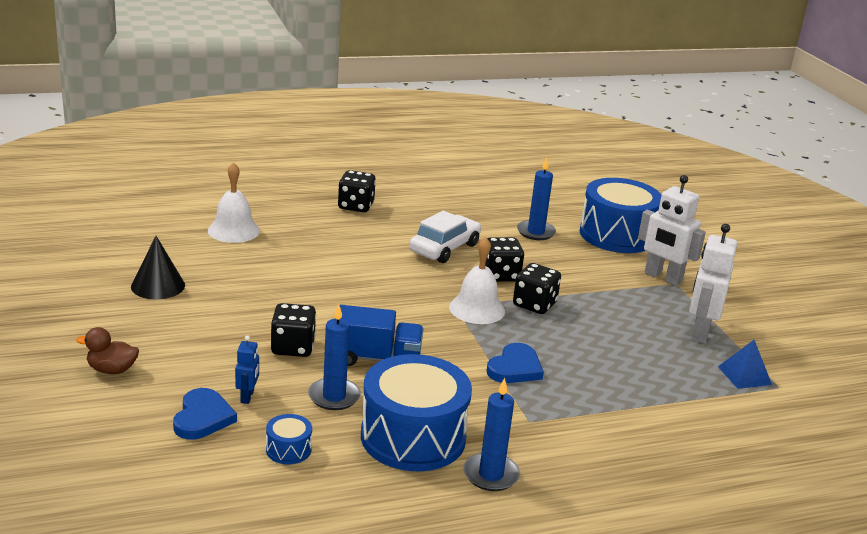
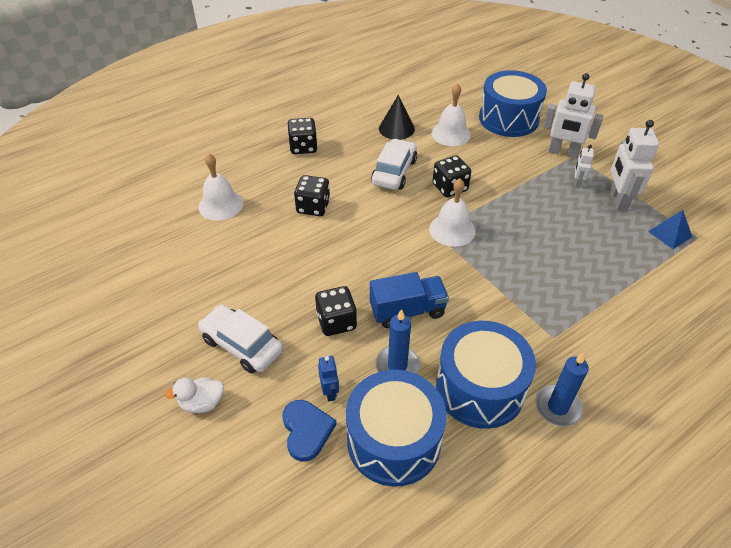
camera: 15 degrees left, 20 degrees up
brown duck [76,327,139,374] -> white duck [165,378,224,413]
black cone [131,236,185,299] -> black cone moved to [379,95,415,140]
blue drum [266,414,312,464] -> blue drum [346,370,447,487], size x2.40
blue heart [487,343,544,383] -> none
black dice [513,263,561,314] -> black dice moved to [294,175,330,216]
blue candle [517,157,556,240] -> white bell [431,83,471,146]
none -> white car [198,305,283,373]
none -> white robot [575,145,594,188]

